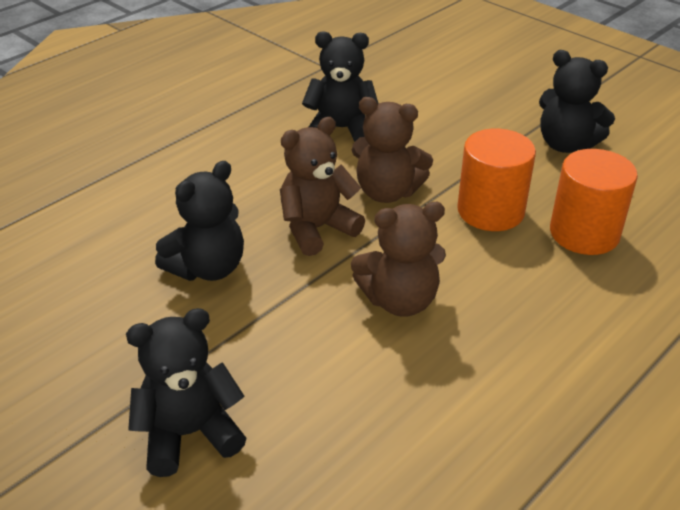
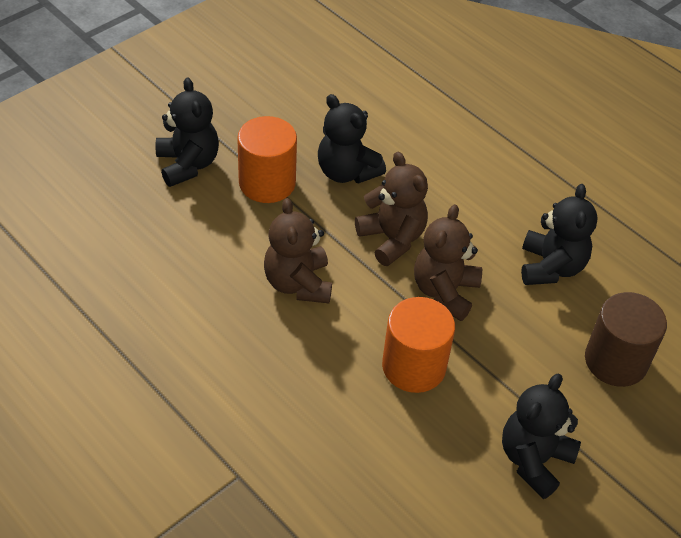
camera: 90 degrees right, 10 degrees up
orange cylinder [550,149,638,255] -> orange cylinder moved to [237,116,297,203]
none -> brown cylinder [585,292,667,387]

